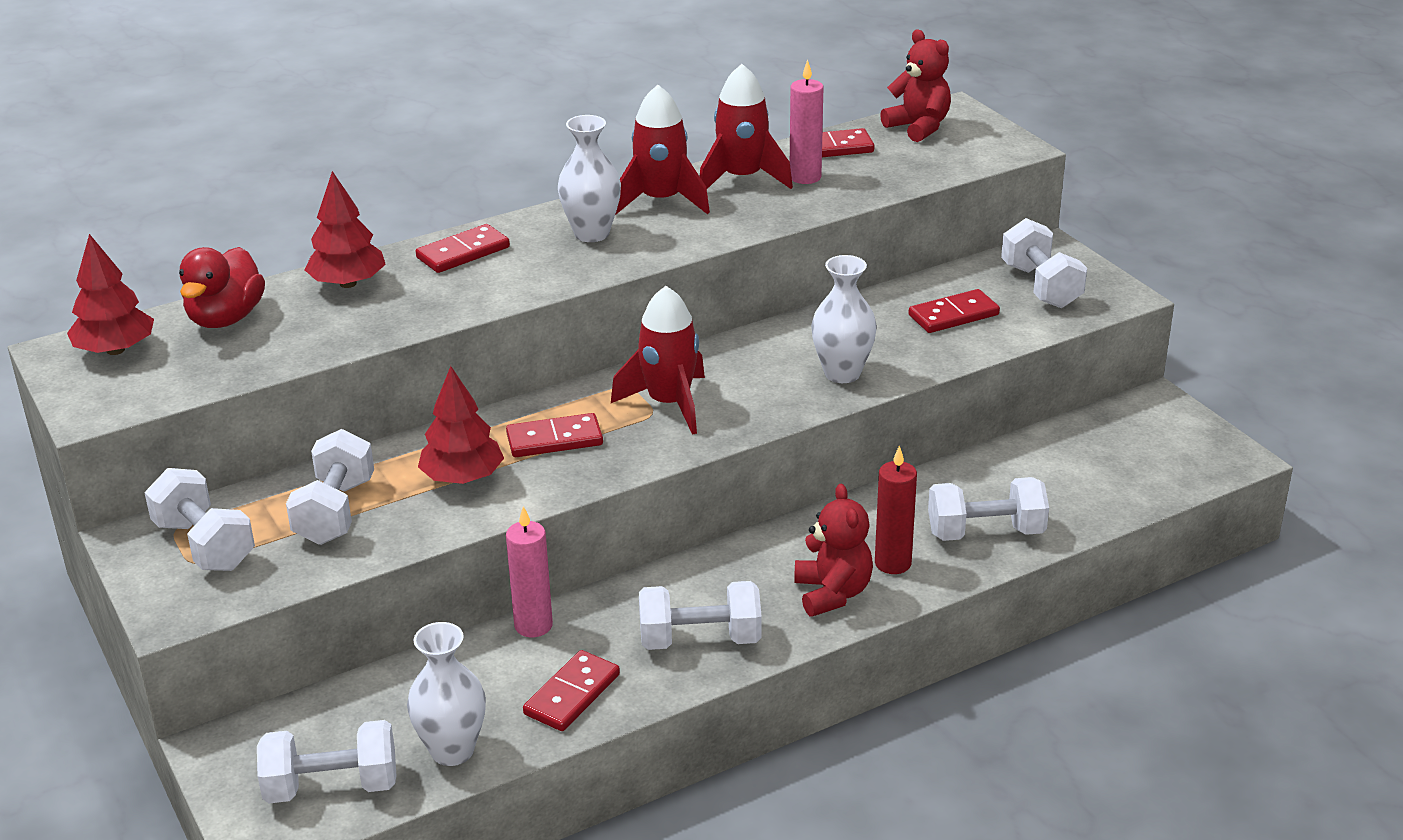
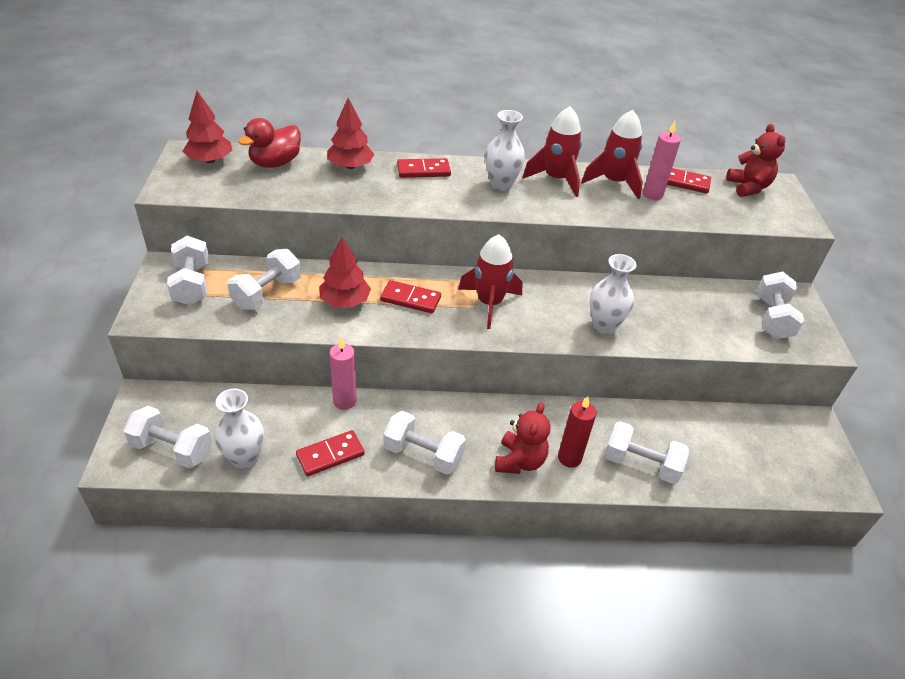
camera: 25 degrees right, 10 degrees up
red domino [908,289,1000,333] -> none

